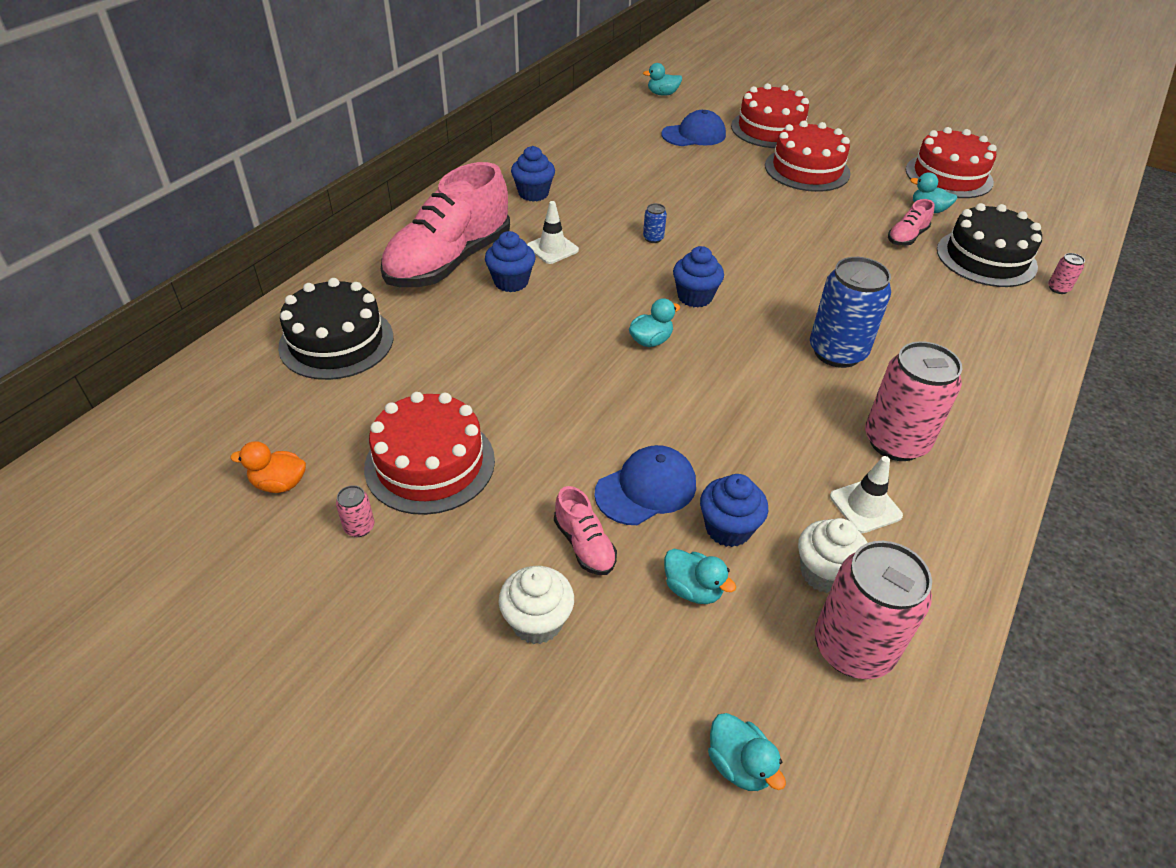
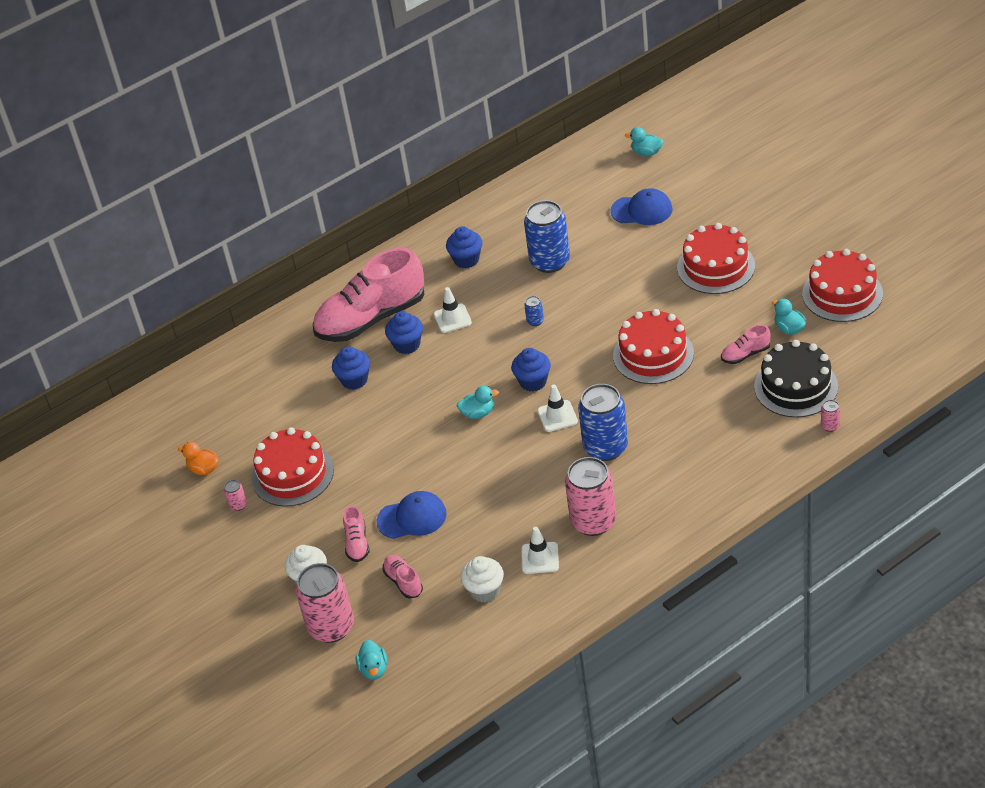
camera: 30 degrees right, 0 degrees up
black cake [278,278,393,380] -> none
turquoise duck [664,549,736,604] -> pink shoe [383,555,423,599]
blue cupcake [700,474,768,547] -> blue cupcake moved to [332,346,370,390]
red cake [731,83,809,148] -> red cake moved to [613,309,694,384]
pink can [815,541,932,679] -> pink can moved to [296,563,354,643]
none -> blue can [524,200,570,273]
none -> white traffic cone [537,385,578,432]

